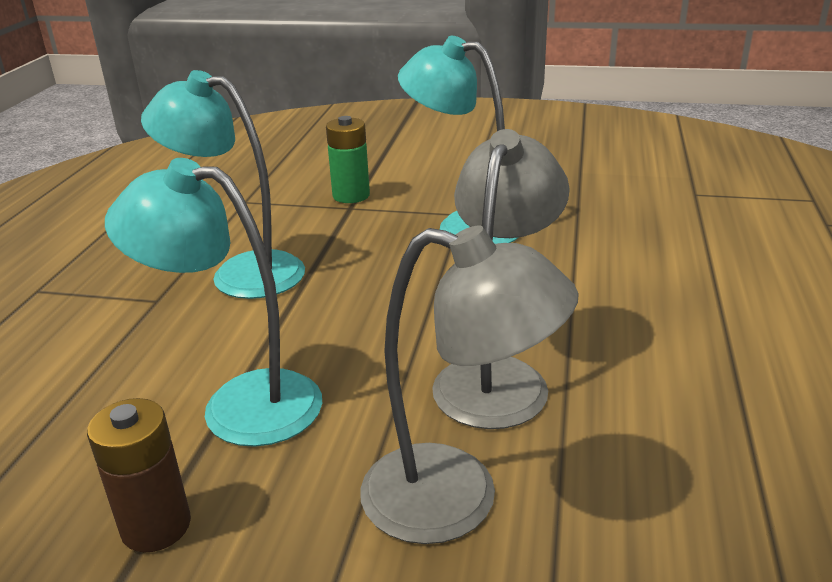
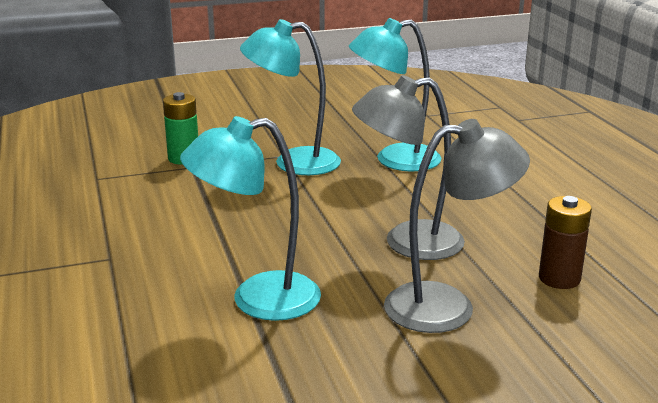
camera: 30 degrees left, 5 degrees down
brown battery [87,398,191,552] -> brown battery moved to [539,196,592,289]
turquoise lamp [141,70,305,299] -> turquoise lamp moved to [349,18,441,171]
grey lamp [432,129,570,429] -> grey lamp turned 90 degrees counterclockwise [352,75,465,260]

